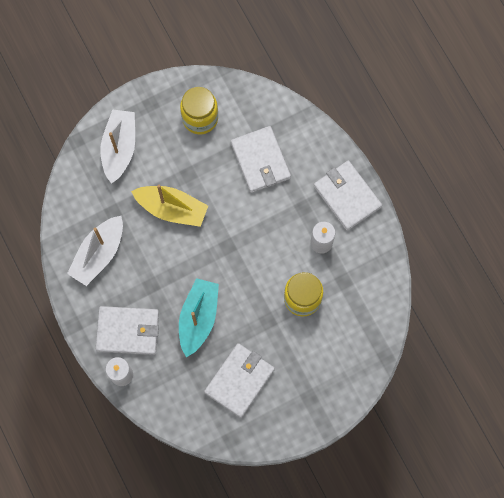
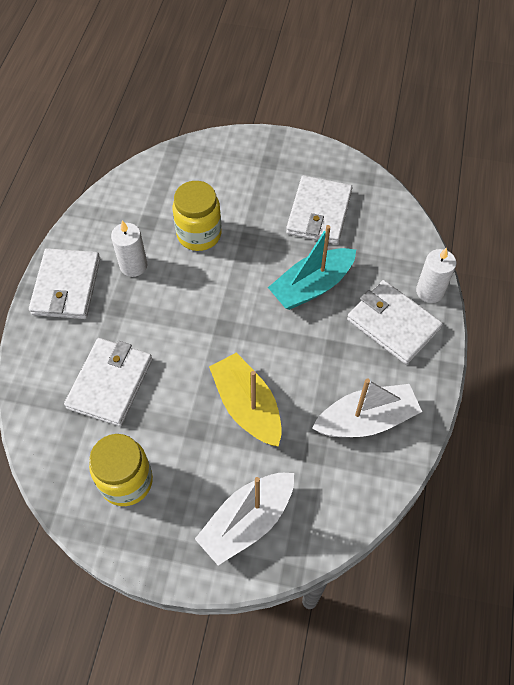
camera: 140 degrees left, 15 degrees down
white wallet [204,343,275,418] -> white wallet turned 60 degrees counterclockwise [286,175,353,244]

